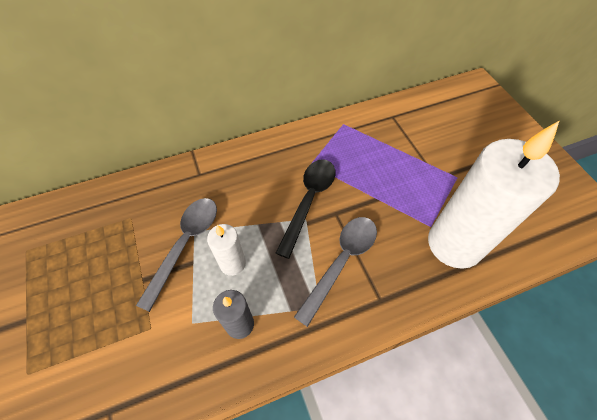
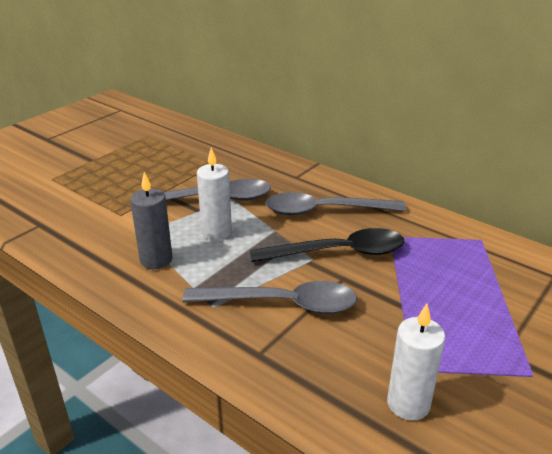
camera: 60 degrees right, 25 degrees down
white candle [428,120,560,269] -> white candle [387,304,445,421], size x0.46
none -> grey spoon [265,192,406,215]

